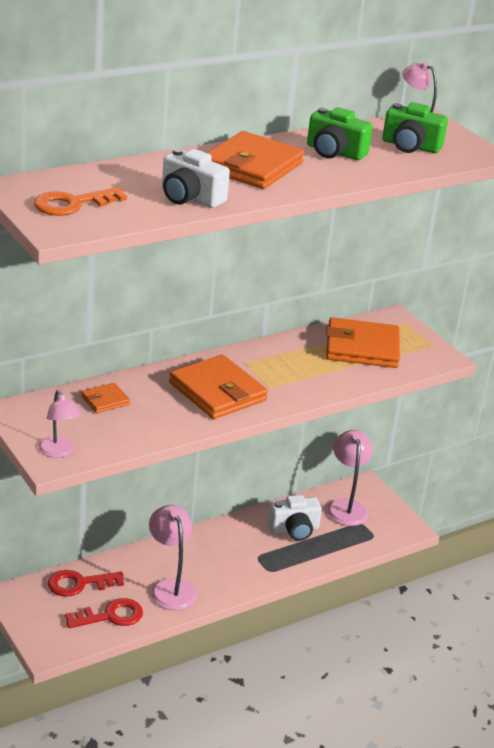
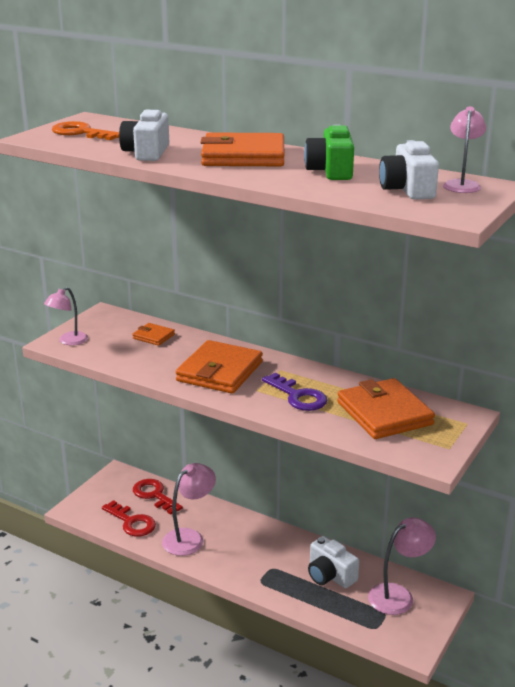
camera: 65 degrees right, 5 degrees down
green camera [382,102,448,153] -> white camera [379,140,439,200]
none -> purple key [262,373,327,411]

